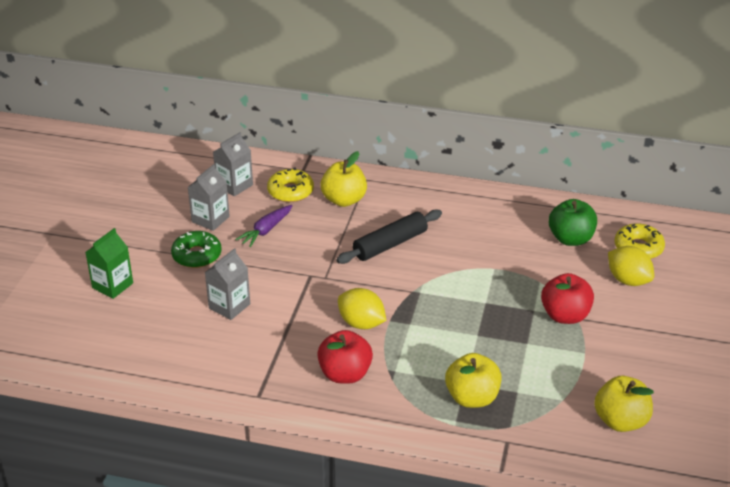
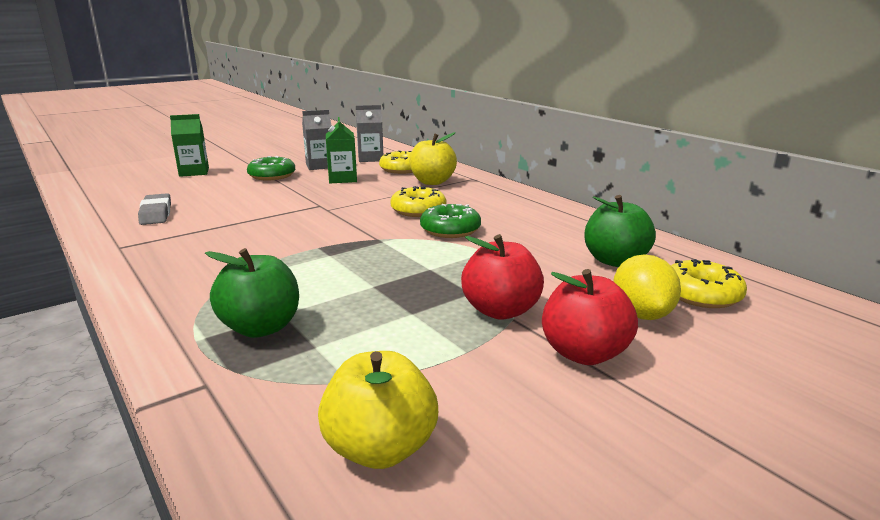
camera: 40 degrees right, 15 degrees down
grey carton [205,248,250,320] -> none
purple carrot [235,205,292,247] -> green carton [326,117,357,183]
red apple [317,330,373,384] -> red apple moved to [542,269,638,365]
black rolling pin [336,209,442,264] -> yellow donut [390,186,446,217]
yellow lemon [338,288,386,329] -> none
yellow apple [445,353,502,408] -> green apple [205,248,299,338]
none -> grey eraser [138,193,171,225]
none -> green donut [420,204,481,238]

